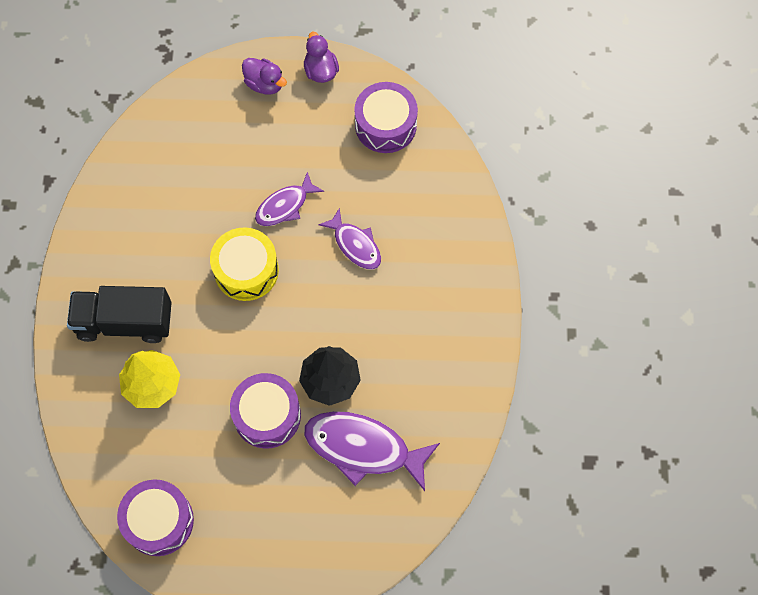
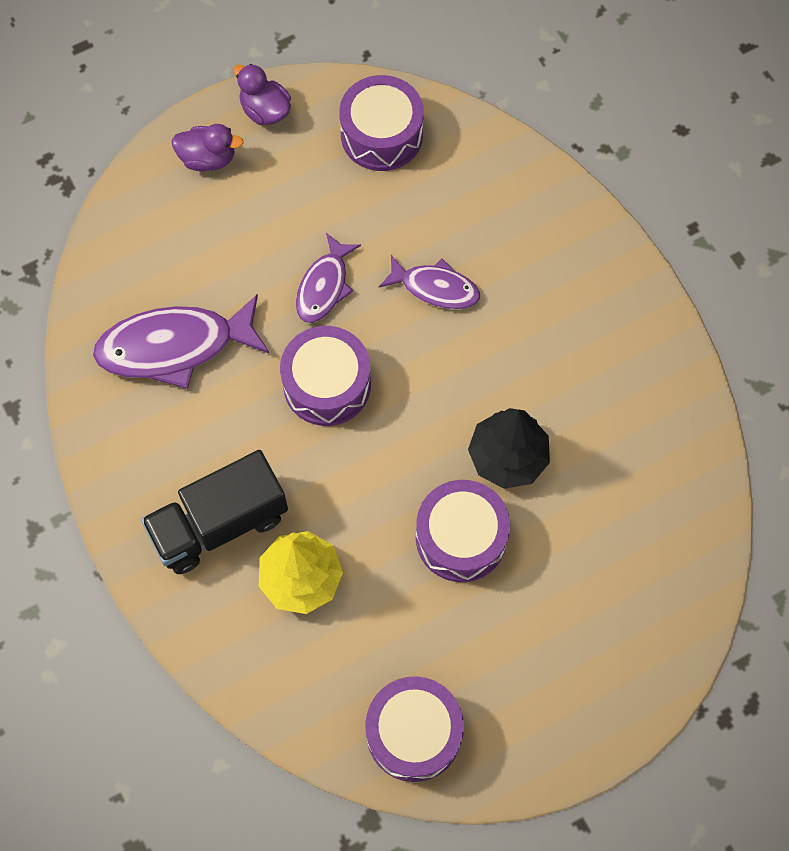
camera: 30 degrees left, 0 degrees up
yellow drum [210,227,279,301] -> purple drum [280,326,371,426]
purple fish [304,411,440,491] -> purple fish moved to [93,294,270,389]

